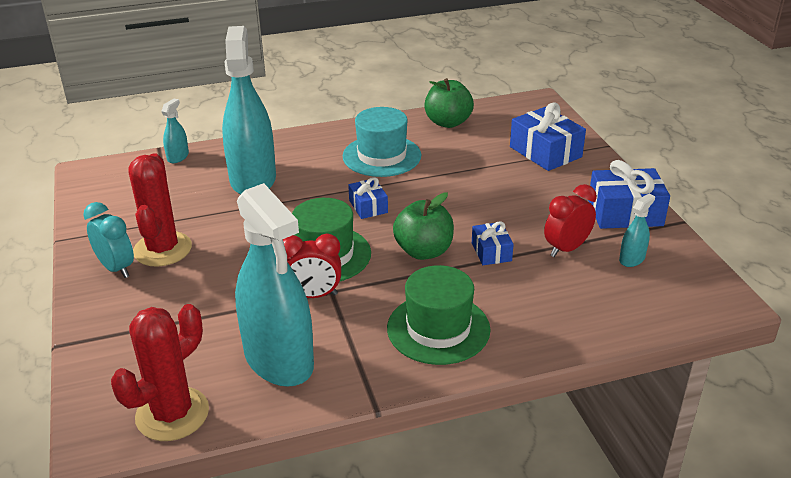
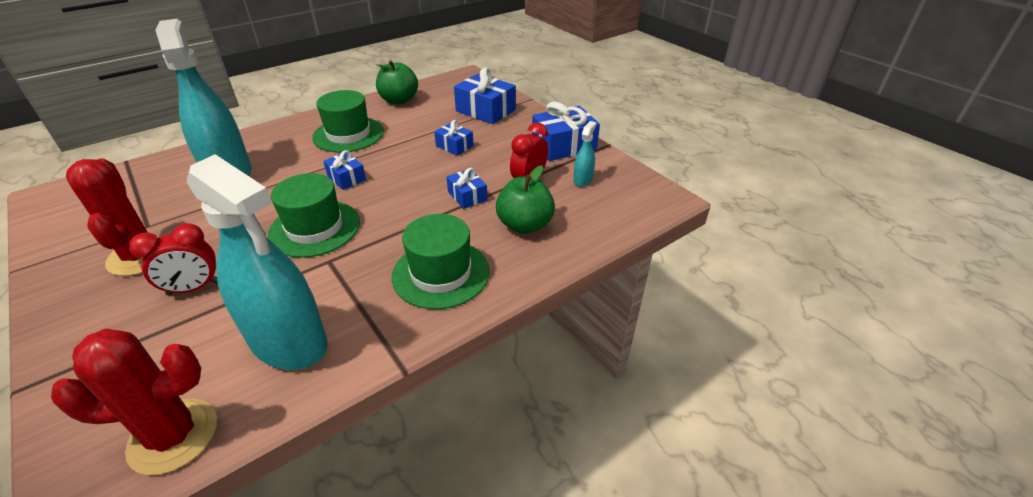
camera: 20 degrees left, 5 degrees up
turquoise clock [83,202,134,278] -> none
red cactus [111,304,209,441] -> red cactus turned 60 degrees clockwise [51,328,217,475]
turquoise spray bottle [161,99,189,163] -> none
red clock [283,234,341,298] -> red clock moved to [129,223,218,296]
turquoise hat [342,107,421,177] -> green hat [312,90,384,153]
green apple [393,193,454,260] -> green apple moved to [496,165,555,234]
none -> blue gift [434,120,474,156]

